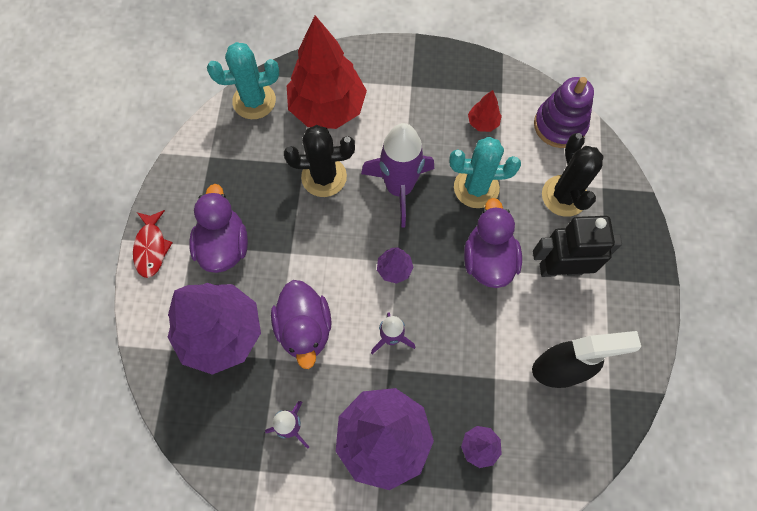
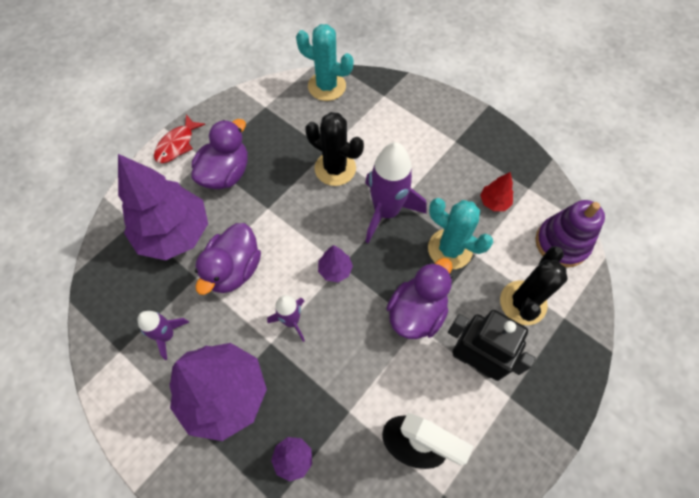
camera: 35 degrees right, 5 degrees down
red tree [287,15,367,129] -> none

